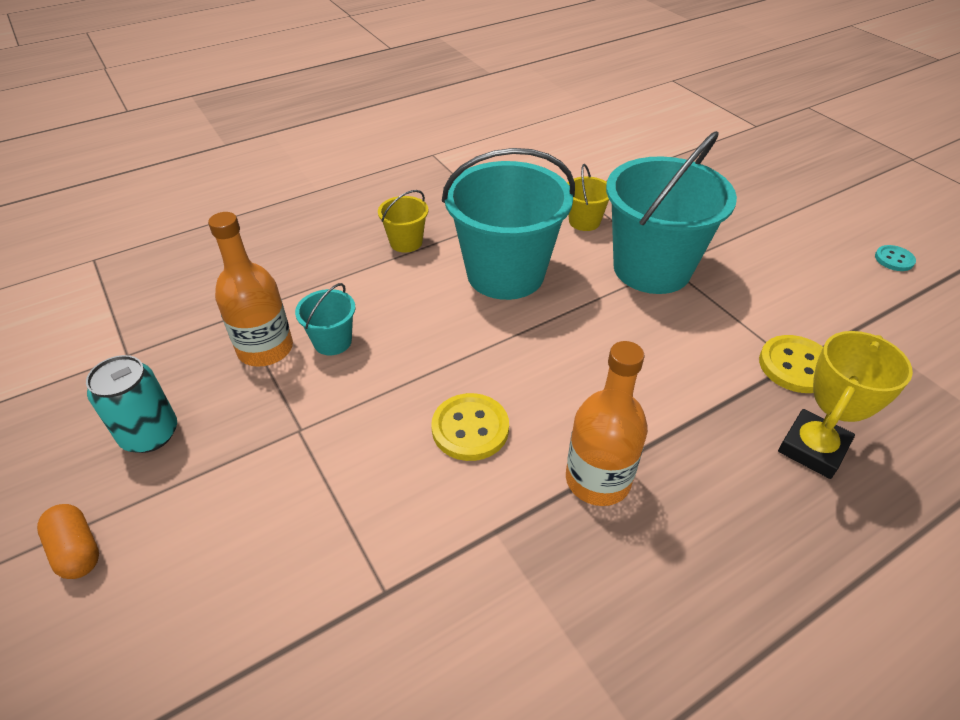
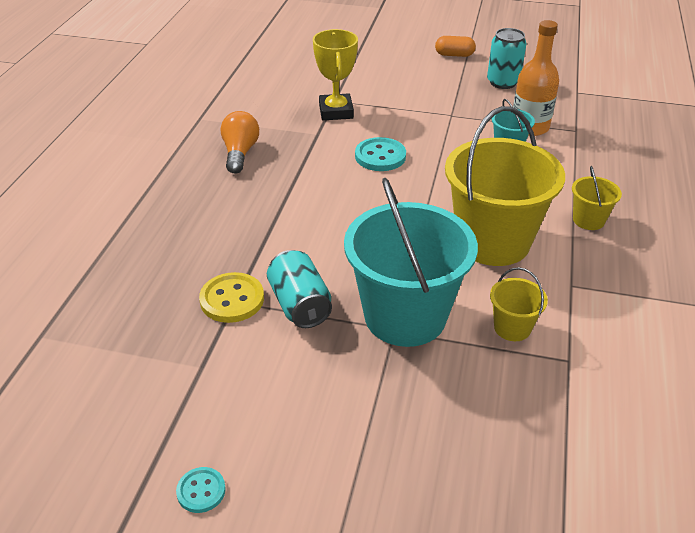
camera: 135 degrees right, 5 degrees down
yellow button [431,393,509,461] -> turquoise button [355,137,406,171]
turquoise bucket [442,148,575,300] -> yellow bucket [445,106,565,266]
orange bottle [566,341,648,506] -> none
yellow trophy [778,331,913,479] -> yellow trophy moved to [313,29,358,120]
none -> orange light bulb [220,111,259,174]
none -> turquoise can [267,250,332,328]

